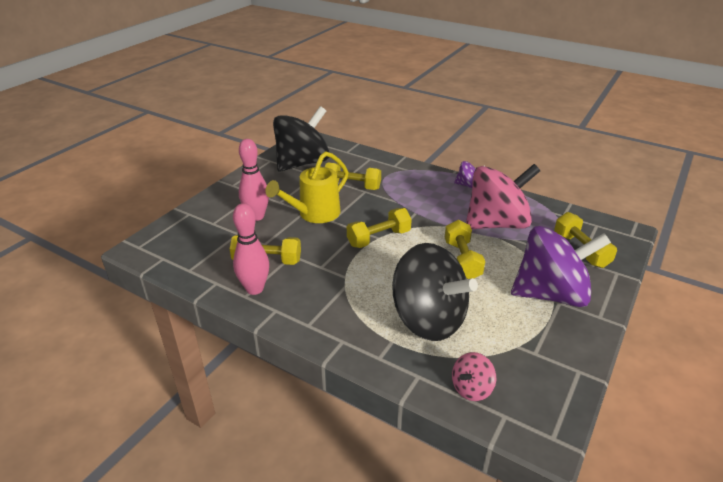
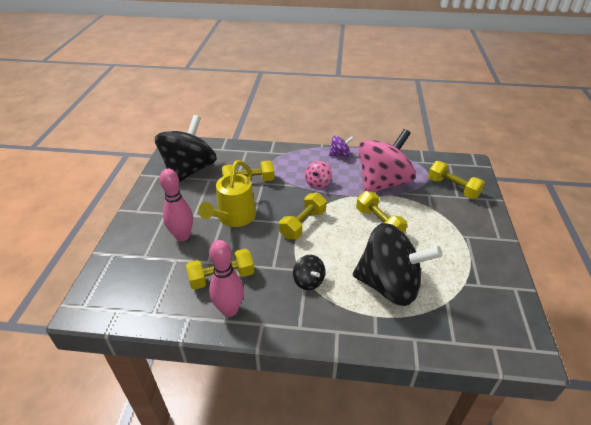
camera: 25 degrees left, 5 degrees up
pink spinning top [452,352,496,401] -> pink spinning top moved to [305,161,332,189]
purple spinning top [511,226,611,307] -> none
none -> black spinning top [293,255,325,290]

